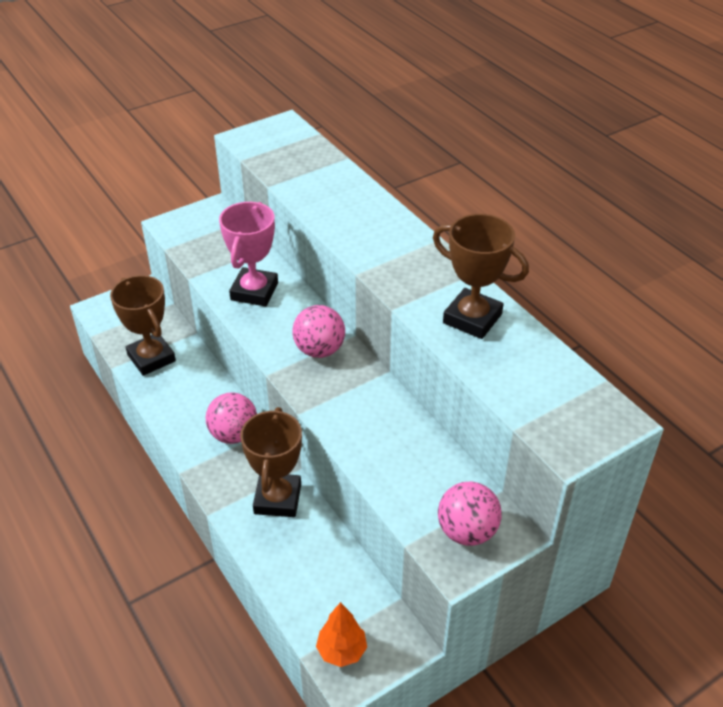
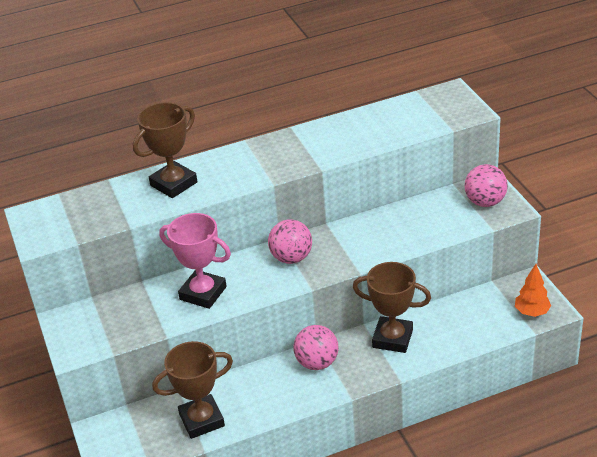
camera: 75 degrees left, 5 degrees down
brown trophy [433,214,529,339] -> brown trophy moved to [133,102,198,198]

